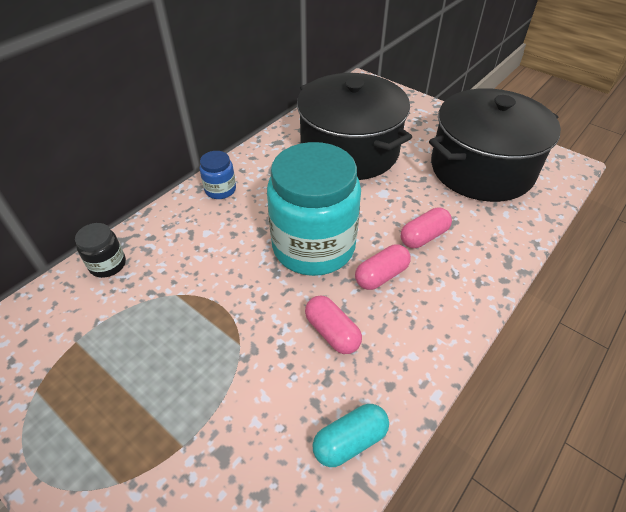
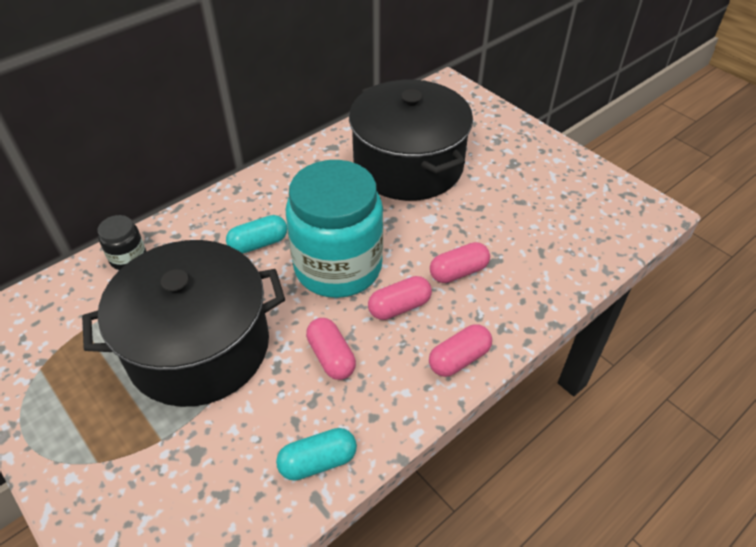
camera: 10 degrees right, 0 degrees up
blue jar [199,151,236,199] -> none
black pot [429,88,561,202] -> black pot moved to [82,240,285,407]
none -> turquoise capsule [226,215,287,254]
none -> pink capsule [429,324,492,377]

